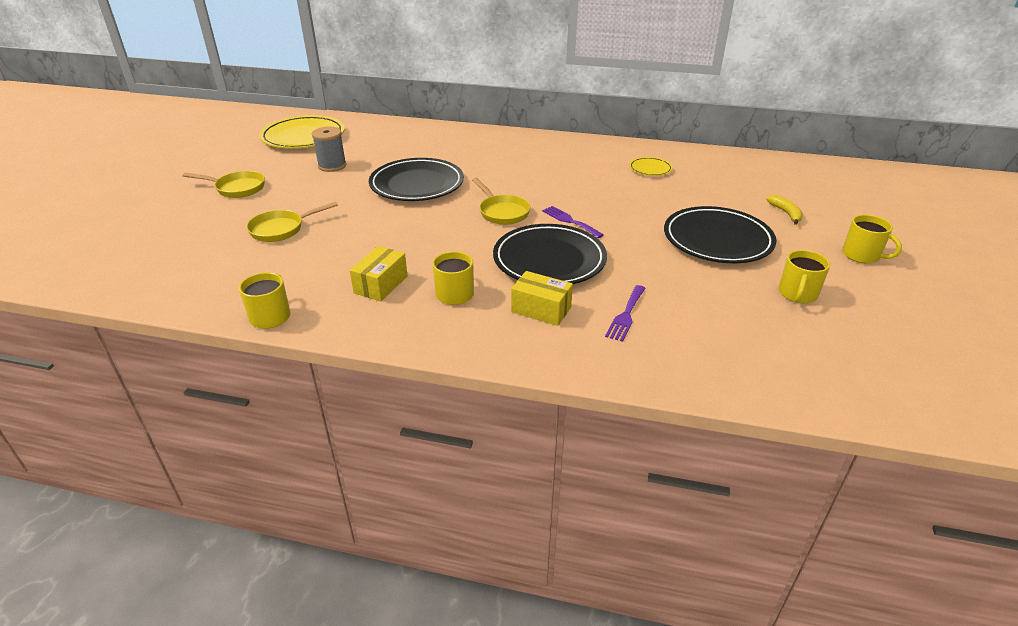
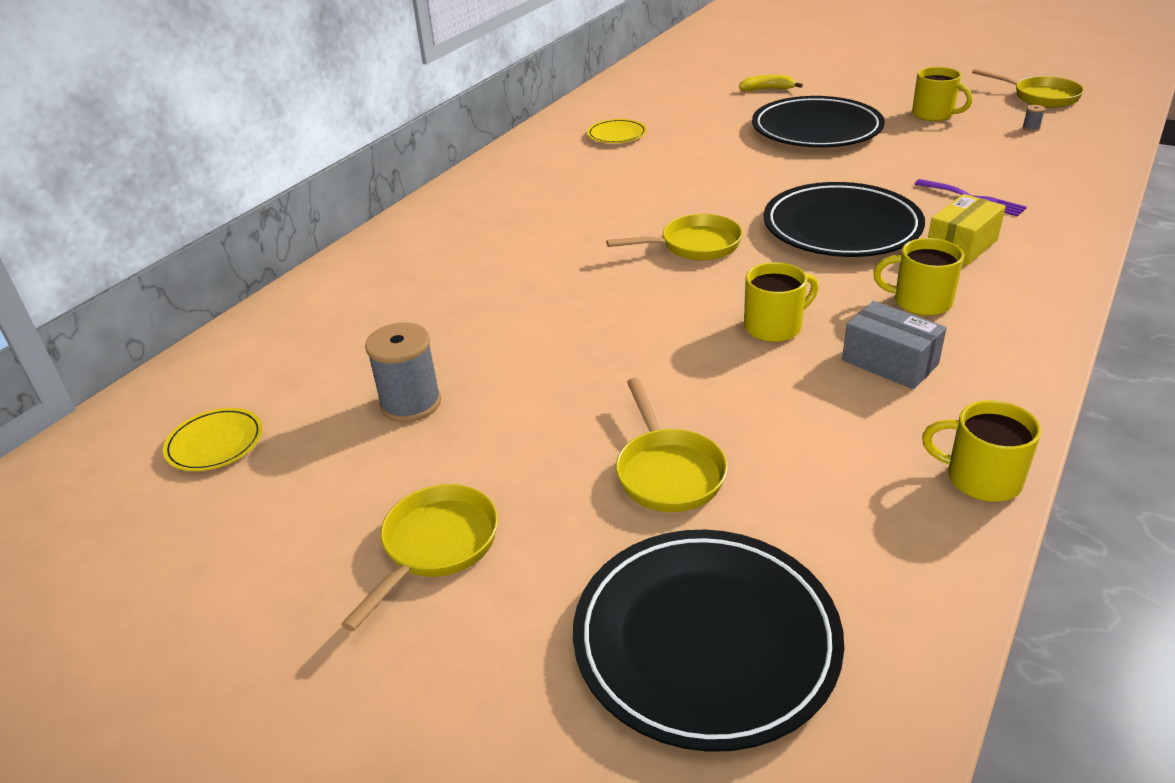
camera: 70 degrees left, 0 degrees up
yellow plate [259,115,345,149] -> yellow plate [163,408,263,471], size x0.47
yellow box [350,246,408,301] -> grey box [842,301,947,389]
black plate [369,158,464,201] -> black plate moved to [573,530,844,752]
purple fork [542,206,604,238] -> none
yellow mug [842,215,902,264] -> yellow mug moved to [744,262,819,342]
none -> yellow pan [972,68,1084,108]
none -> grey spool [1022,105,1045,132]

